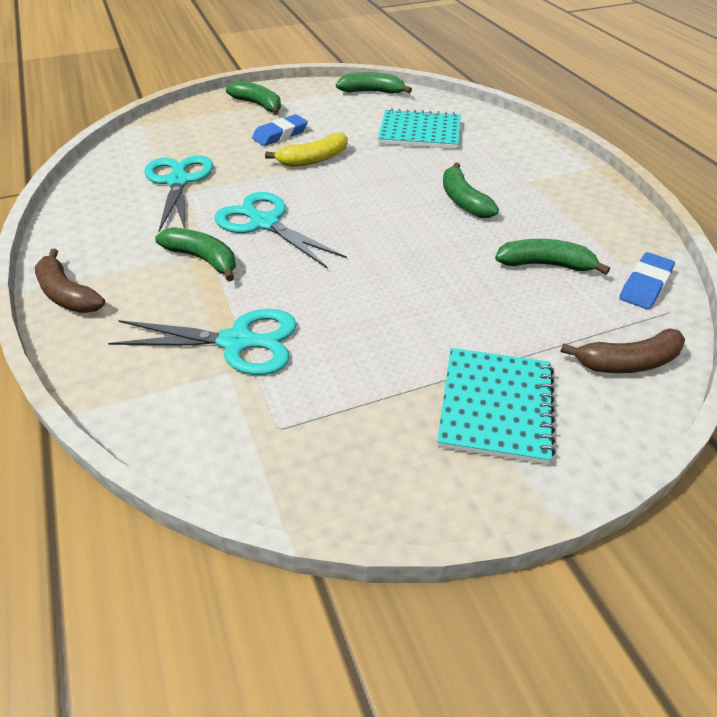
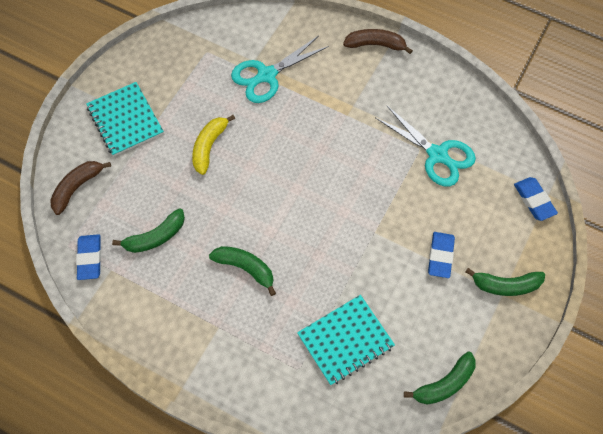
camera: 140 degrees right, 20 degrees up
green banana [155,227,236,282] -> none
turquoise scissors [214,192,347,269] -> none
yellow banana [265,133,348,167] -> yellow banana moved to [192,115,235,175]
none -> blue eraser [514,177,558,221]

